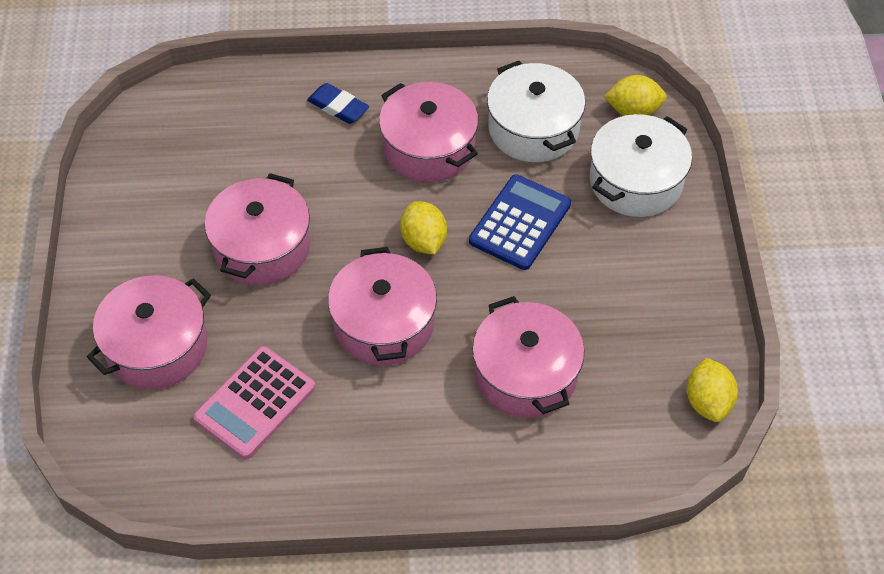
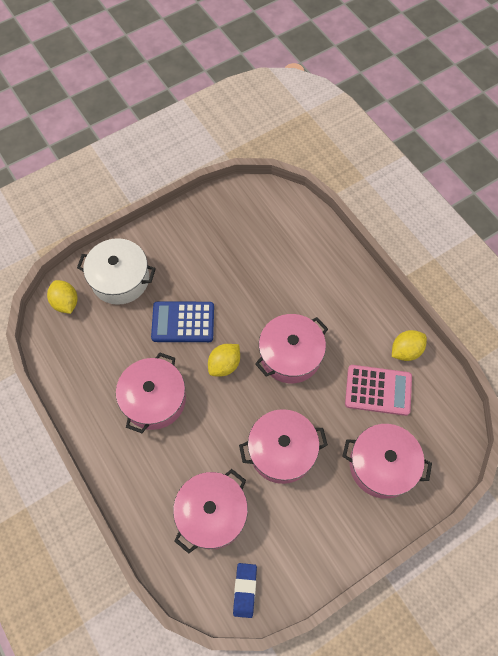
camera: 120 degrees left, 10 degrees up
blue eraser [307,83,369,124] -> blue eraser moved to [233,563,257,618]
pink pot [472,296,585,418] -> pink pot moved to [173,469,248,554]
white pot [487,61,585,162] -> none
yellow lemon [687,358,738,422] -> yellow lemon moved to [392,330,427,361]

